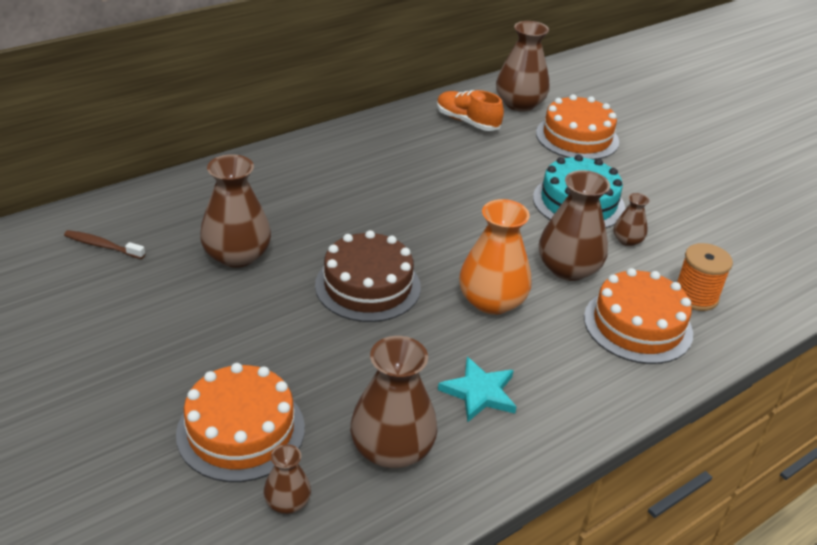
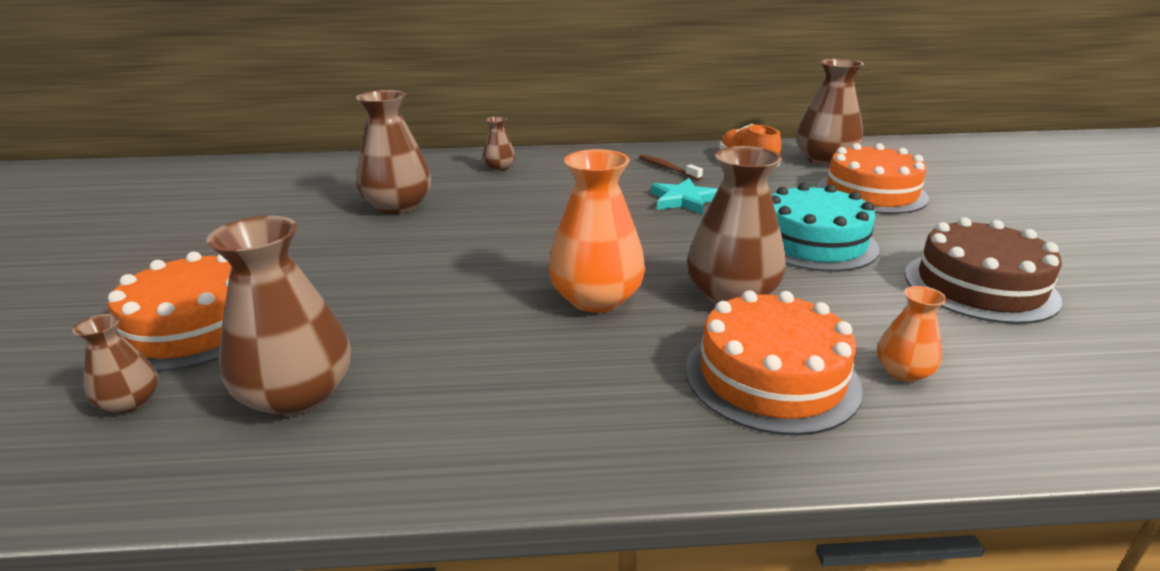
camera: 35 degrees right, 10 degrees down
brown toothbrush [64,230,145,259] -> brown toothbrush moved to [639,154,703,181]
brown cake [315,230,421,322] -> brown cake moved to [905,217,1062,324]
turquoise star [438,357,517,422] -> turquoise star moved to [651,178,718,214]
brown vase [614,193,650,246] -> brown vase moved to [483,117,515,171]
orange spool [677,243,733,311] -> orange vase [877,286,947,382]

